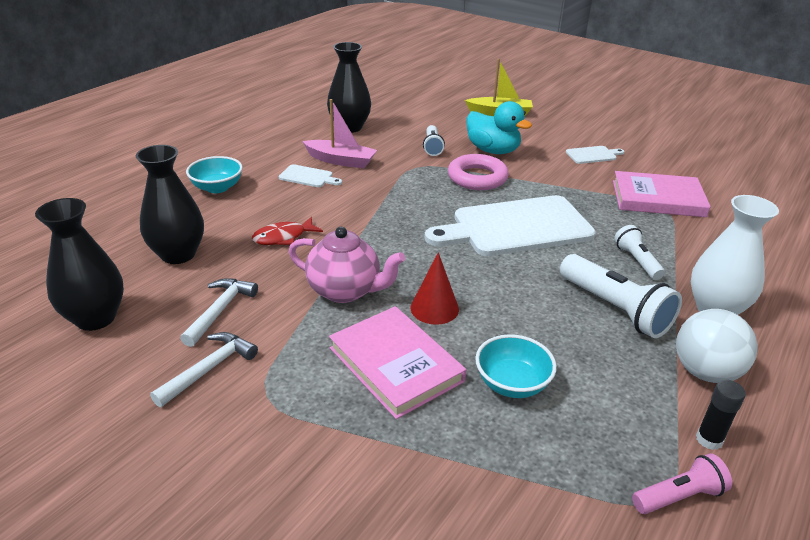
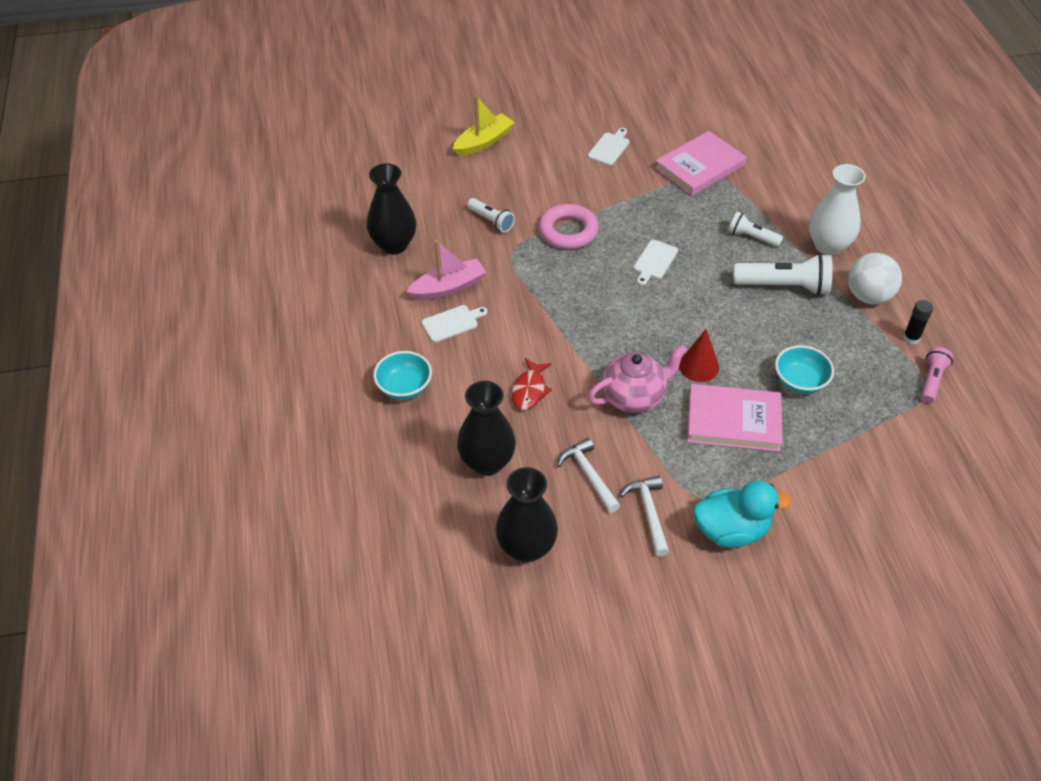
camera: 45 degrees left, 15 degrees up
white cutting board [425,195,596,256] -> white cutting board [634,240,678,285], size x0.42
turquoise duck [467,101,532,154] -> turquoise duck moved to [693,481,792,548]

